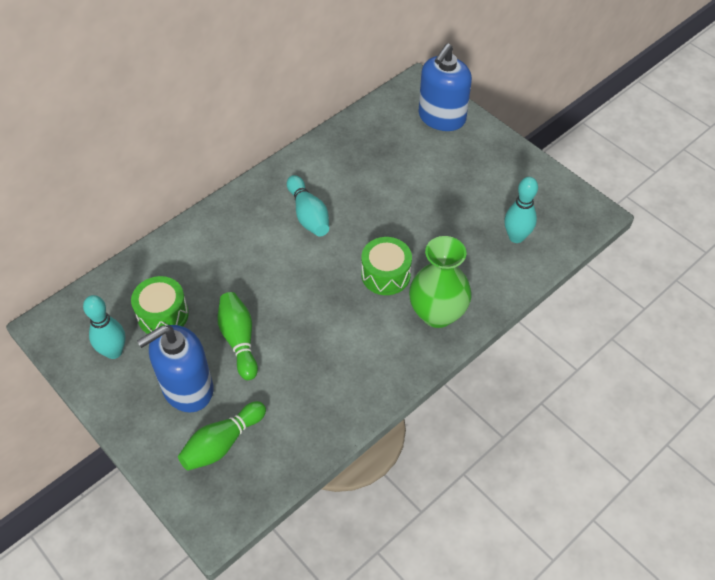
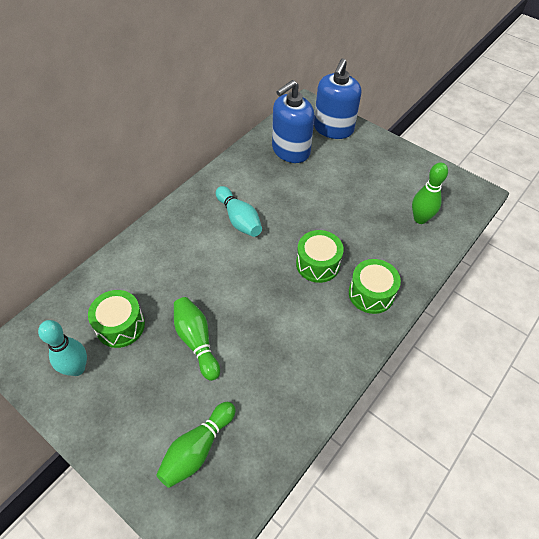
camera: 10 degrees left, 0 degrees up
blue soap dispenser [137,325,213,413] -> blue soap dispenser moved to [272,80,315,163]
green vase [409,236,471,328] -> green drum [349,259,401,314]
turquoise bowling pin [504,177,538,243] -> green bowling pin [412,162,448,224]

